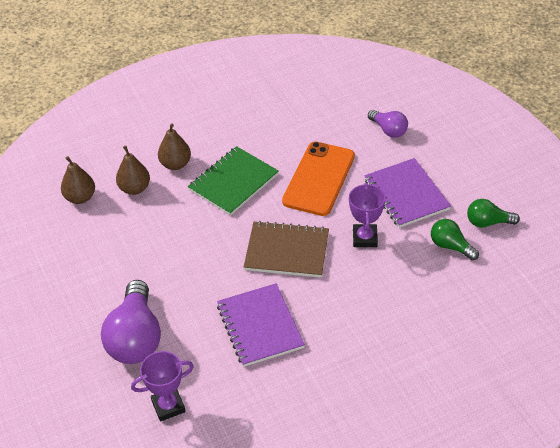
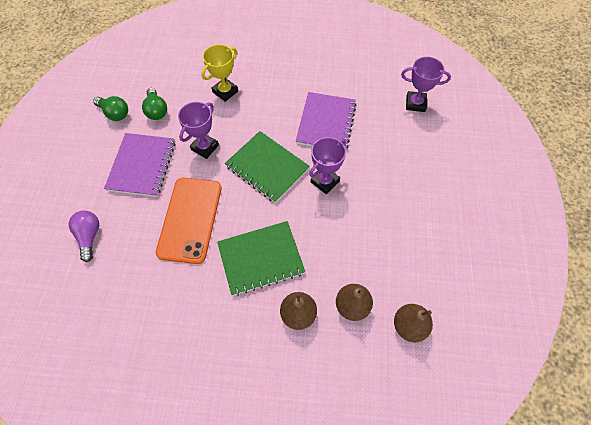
camera: 150 degrees left, 15 degrees up
purple light bulb [101,280,161,364] -> none
brown notebook [244,221,329,278] -> green notebook [225,131,310,203]
orange phone [282,142,355,216] -> orange phone turned 45 degrees counterclockwise [156,178,221,264]
none -> yellow trophy [201,44,238,102]
none -> purple trophy [309,137,346,194]

